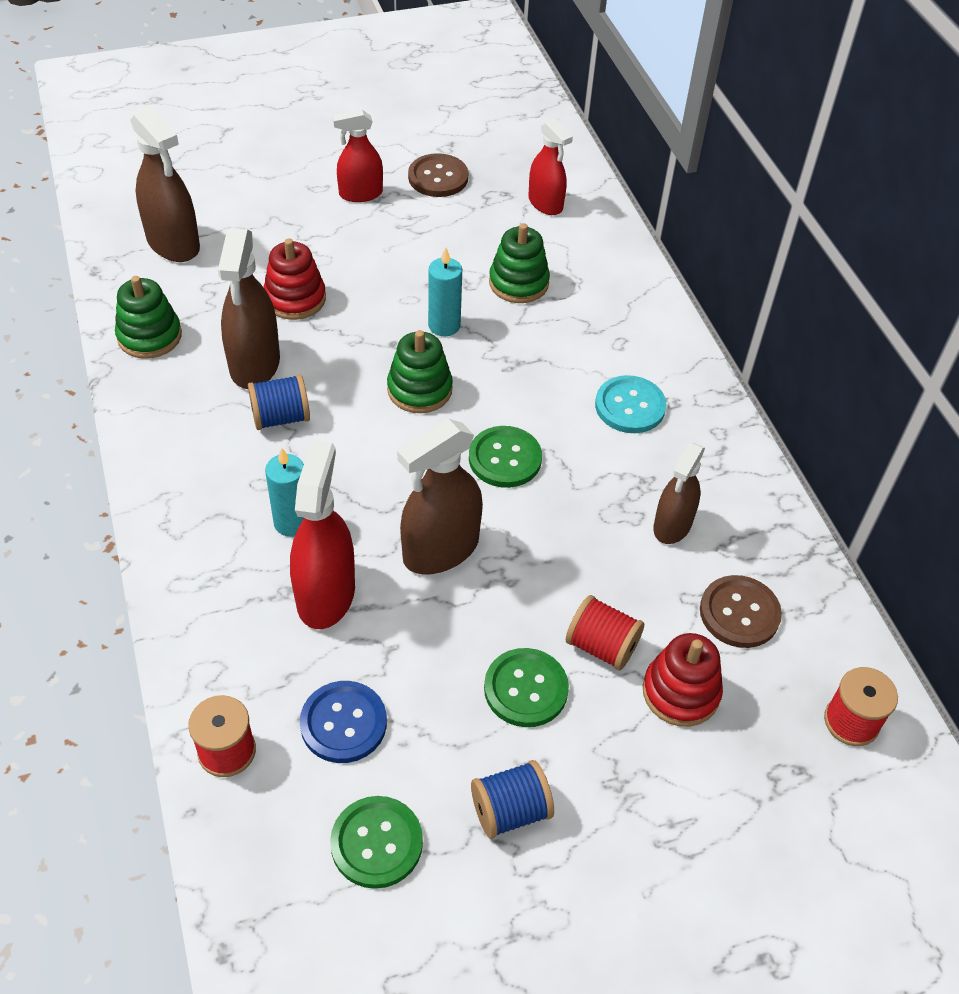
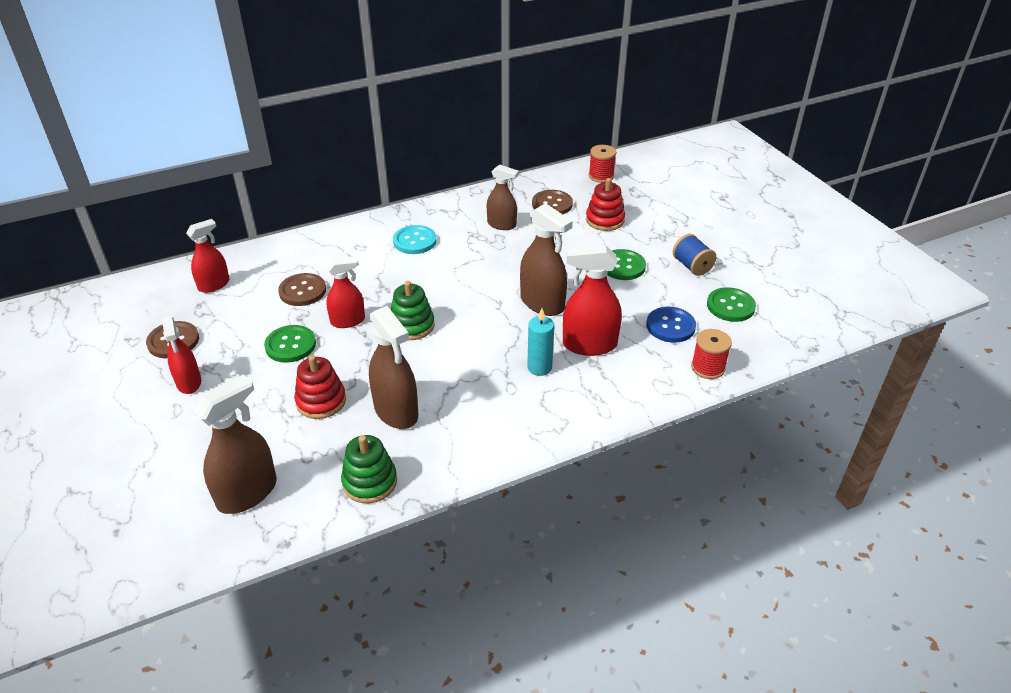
camera: 95 degrees left, 10 degrees down
brown spray bottle [218,229,280,389] -> brown spray bottle turned 60 degrees clockwise [369,306,418,429]
blue spool [248,374,310,430] -> none
turquoise candle [428,248,462,336] -> red spray bottle [326,256,365,328]
green button [469,426,542,488] -> green button moved to [264,325,316,363]
green stacking toy [489,223,550,303] -> brown button [278,273,326,306]
red spool [566,595,644,671] -> none

